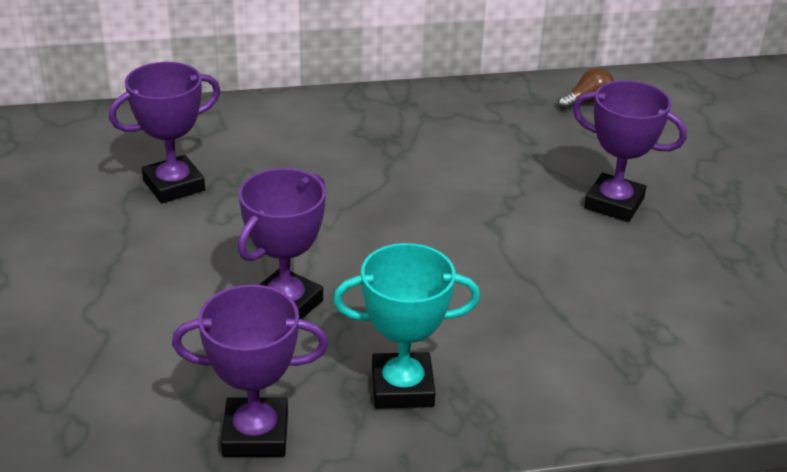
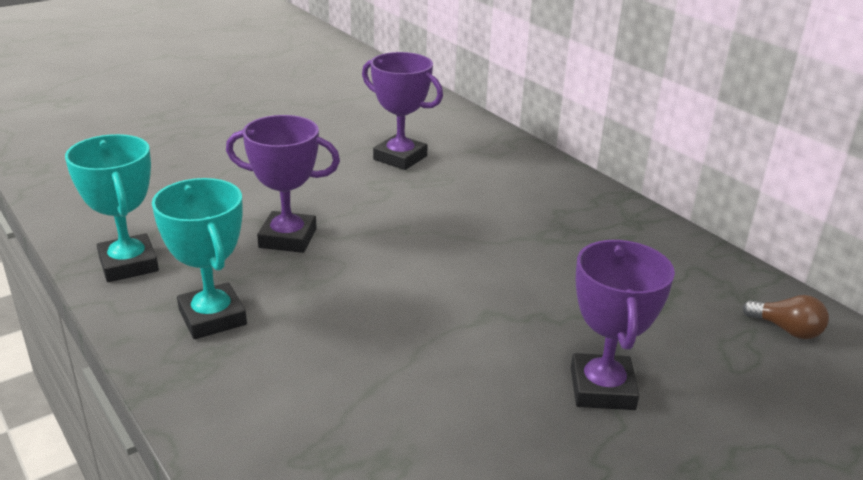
camera: 65 degrees right, 5 degrees down
purple trophy [172,285,329,457] -> turquoise trophy [65,134,159,282]

